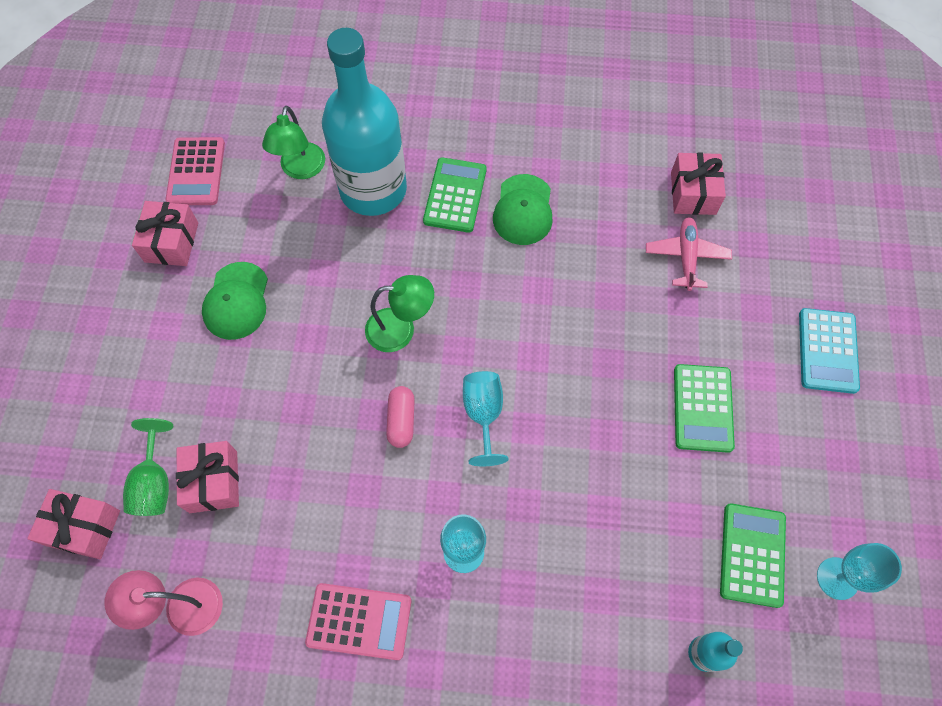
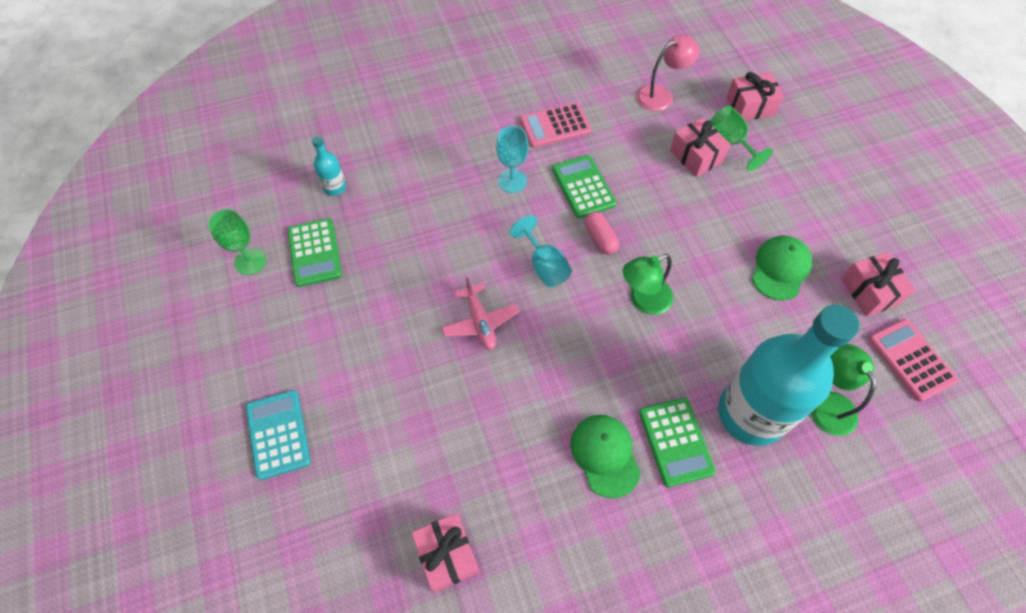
camera: 155 degrees right, 5 degrees down
green cap [202,262,268,340] -> green cap turned 45 degrees clockwise [752,235,812,301]
pink plane [646,217,732,291] -> pink plane moved to [441,277,519,350]
green calculator [674,364,735,453] -> green calculator moved to [552,155,616,218]
turquoise goblet [817,543,902,600] -> green goblet [208,209,266,275]

